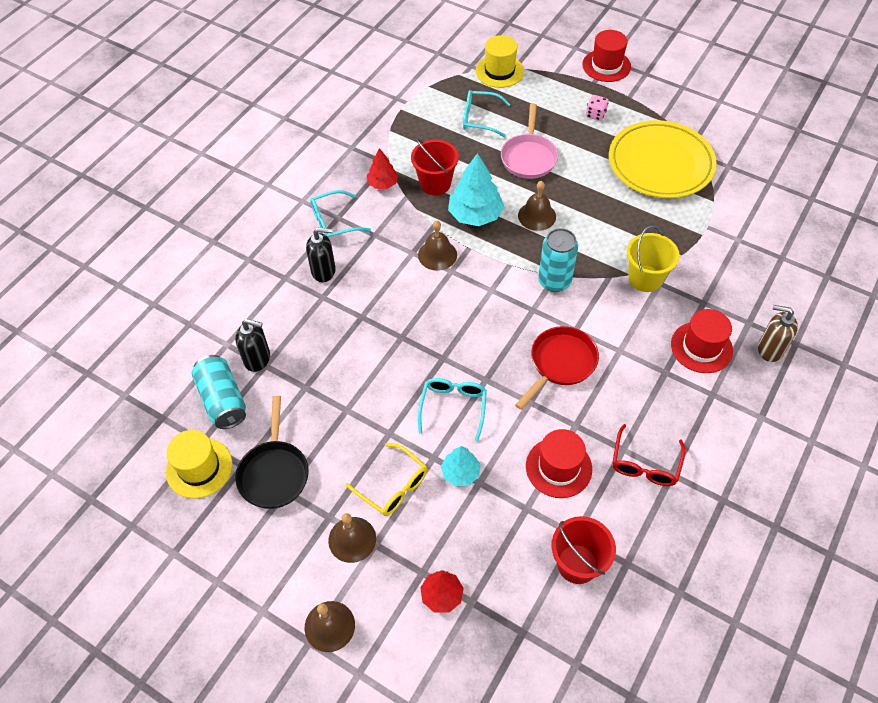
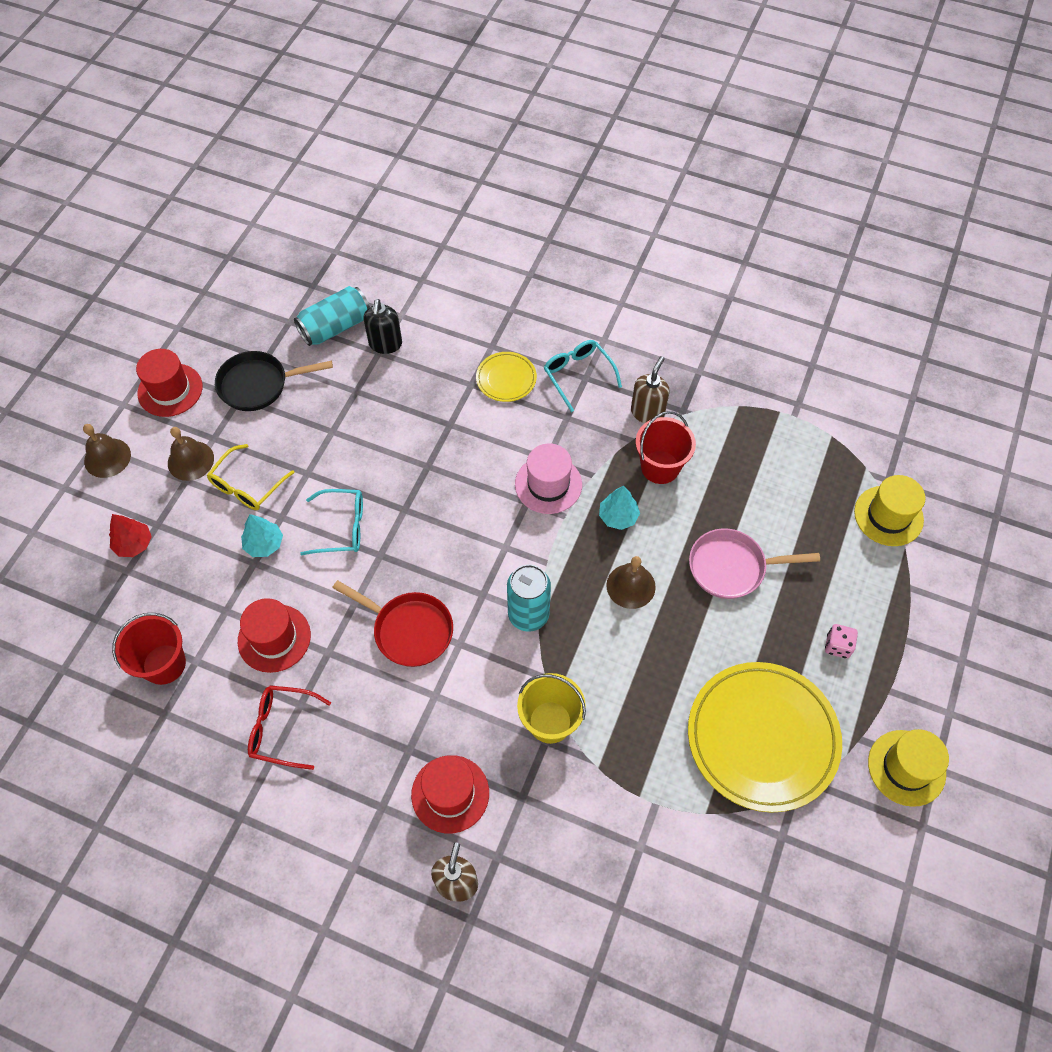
camera: 80 degrees right, 5 degrees up
yellow hat [166,430,232,499] -> yellow hat moved to [868,729,949,807]
black soap dispenser [306,228,336,282] -> yellow plate [476,352,537,402]
red tree [367,148,398,189] -> brown soap dispenser [631,356,670,423]
brown bell [418,221,457,271] -> pink hat [515,443,582,514]
turquoise tree [448,153,504,226] -> turquoise tree [599,486,640,530], size x0.59
turquoise glasses [463,90,511,137] -> none
red hat [582,30,631,82] -> red hat moved to [136,349,202,417]

